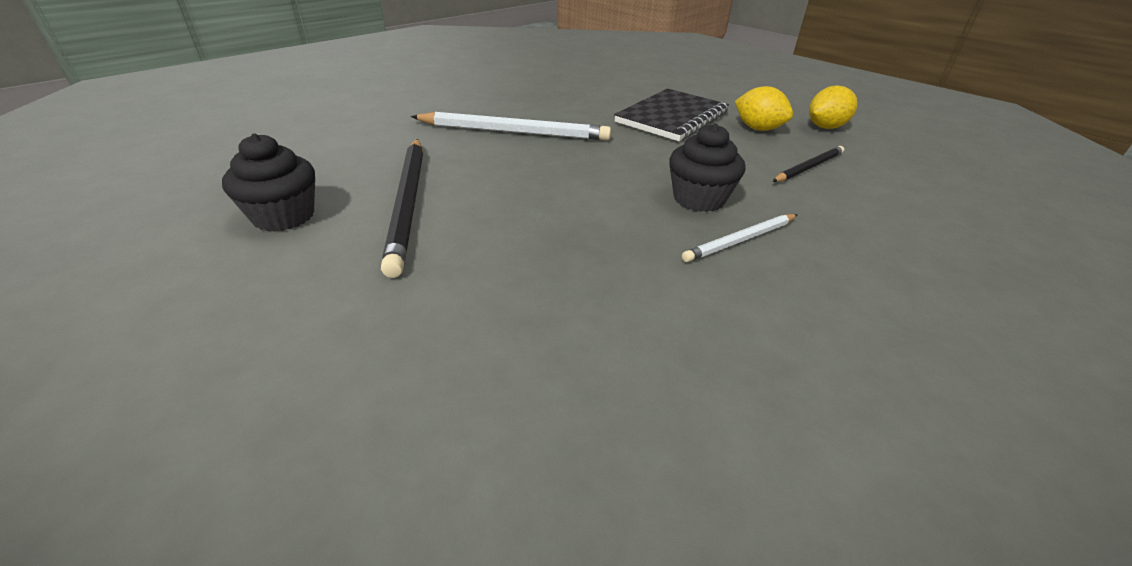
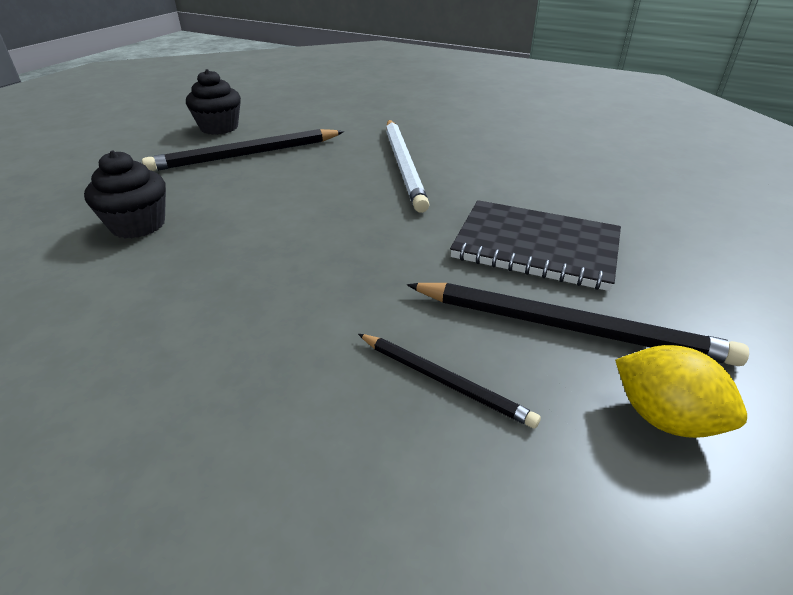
camera: 75 degrees right, 0 degrees up
black cupcake [669,123,745,212] -> black cupcake moved to [84,151,166,239]
white pencil [682,214,798,262] -> none
yellow lemon [735,86,793,131] -> black pencil [407,283,749,366]

